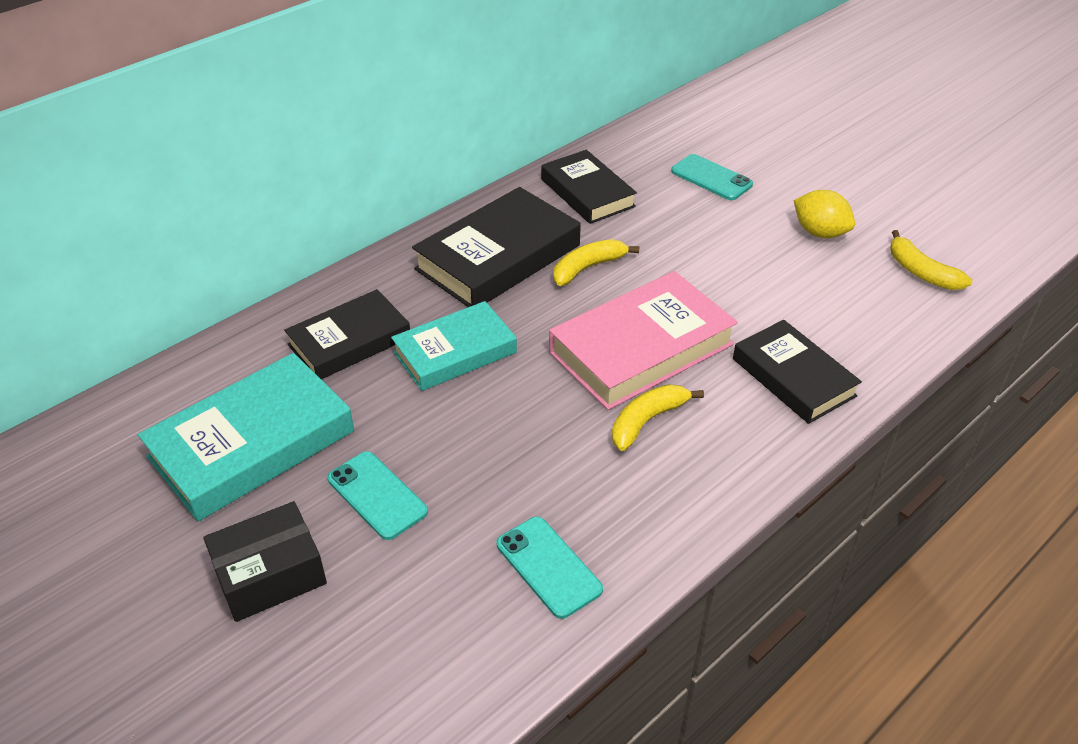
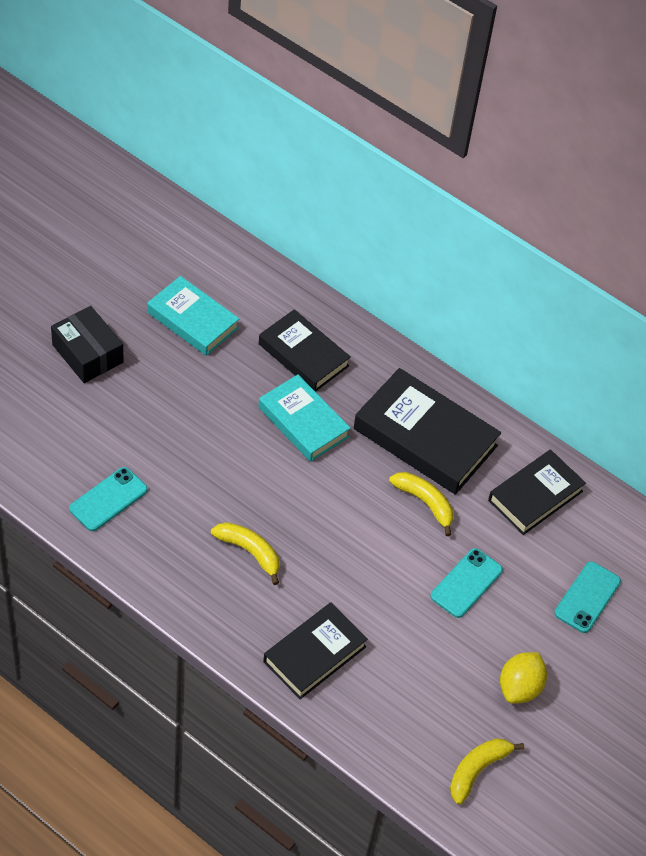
camera: 75 degrees right, 10 degrees up
turquoise book [138,353,354,521] -> turquoise book [147,276,239,356], size x0.66
turquoise phone [327,451,428,540] -> turquoise phone moved to [431,548,503,618]
pink book [549,271,738,410] -> none

